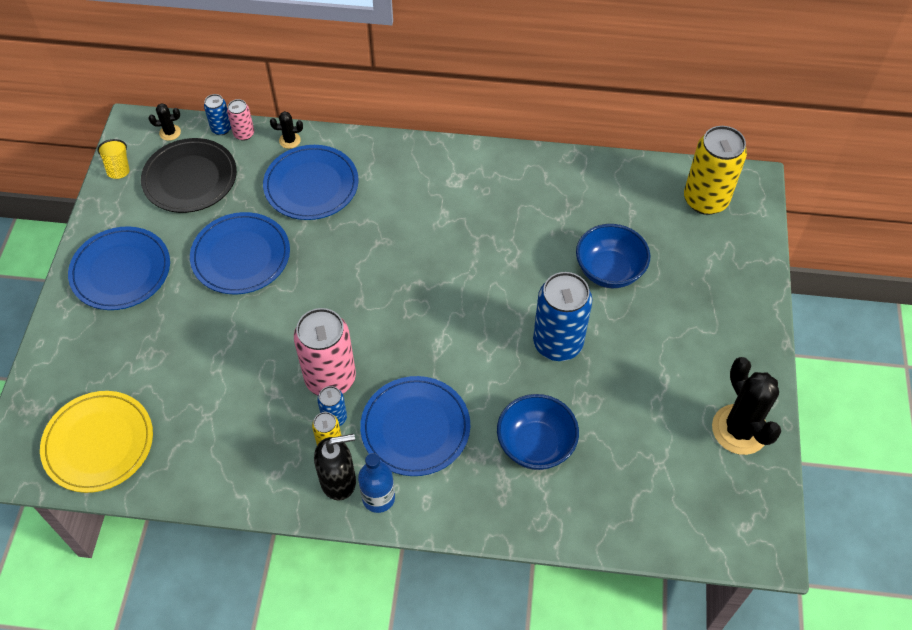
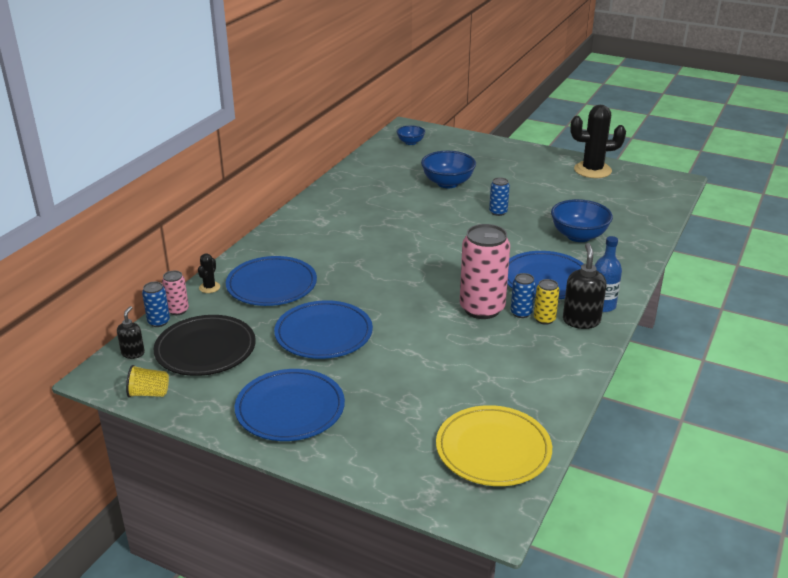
camera: 70 degrees left, 25 degrees down
black cactus [149,103,181,141] -> black soap dispenser [117,306,145,359]
blue can [533,272,592,361] -> blue can [489,177,510,216], size x0.48
yellow can [684,126,747,215] -> blue bowl [396,125,425,145]

